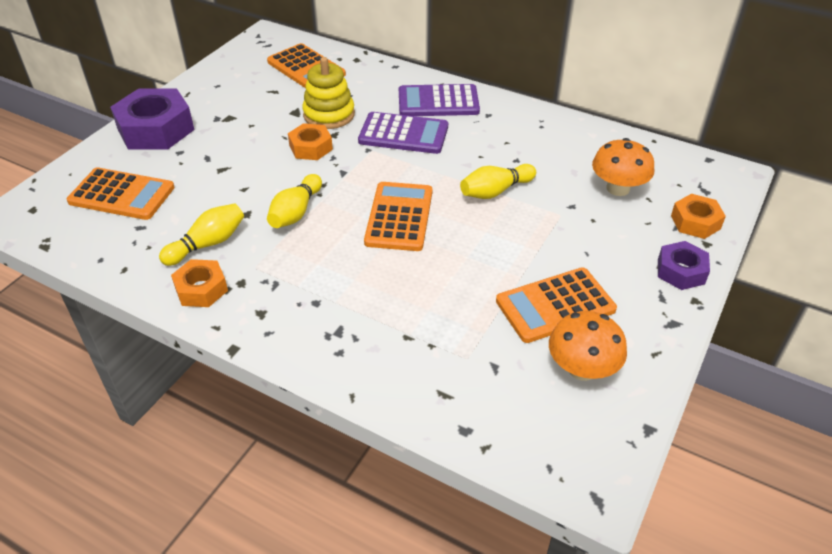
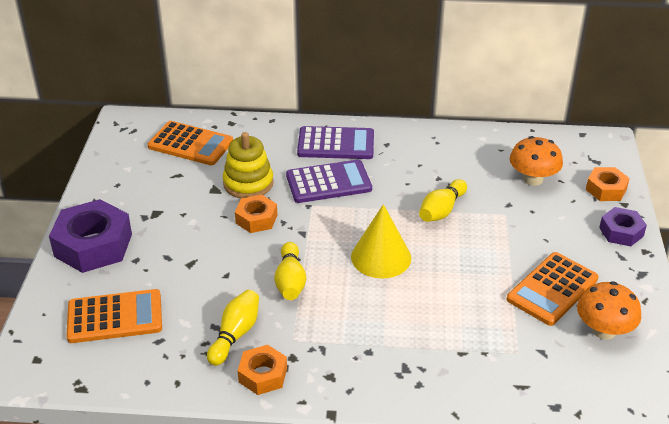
camera: 25 degrees left, 5 degrees down
orange calculator [364,182,432,251] -> yellow cone [351,204,411,279]
purple calculator [399,84,480,116] -> purple calculator turned 150 degrees counterclockwise [297,126,374,159]

